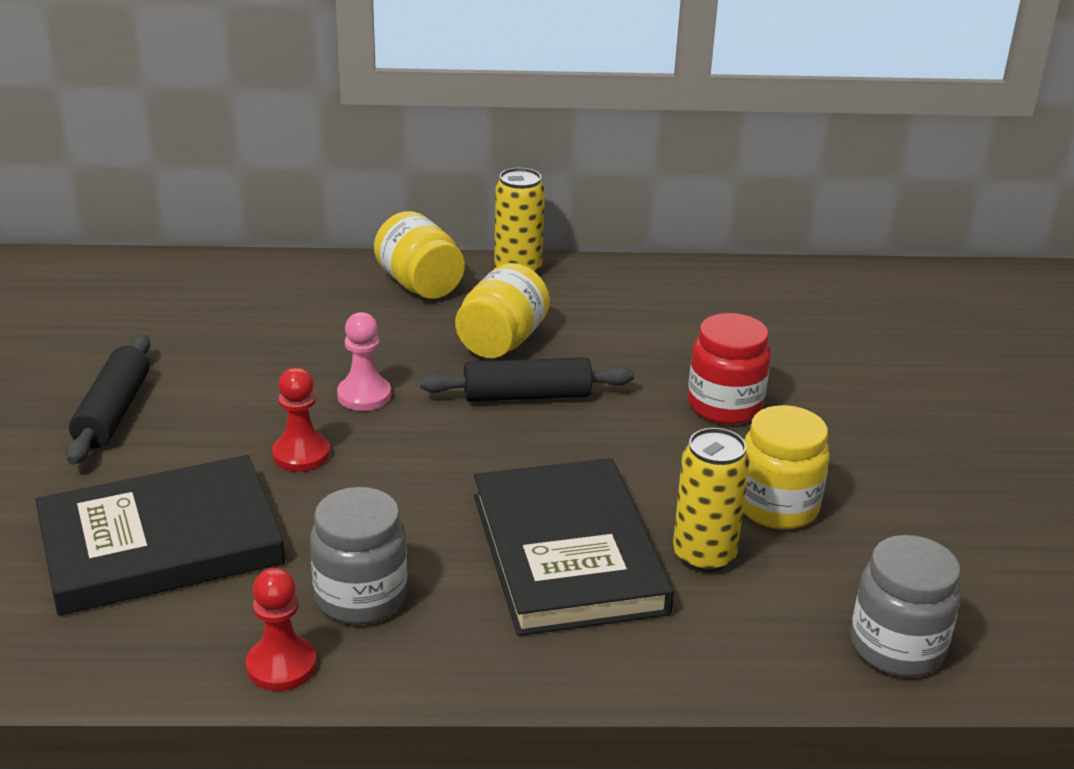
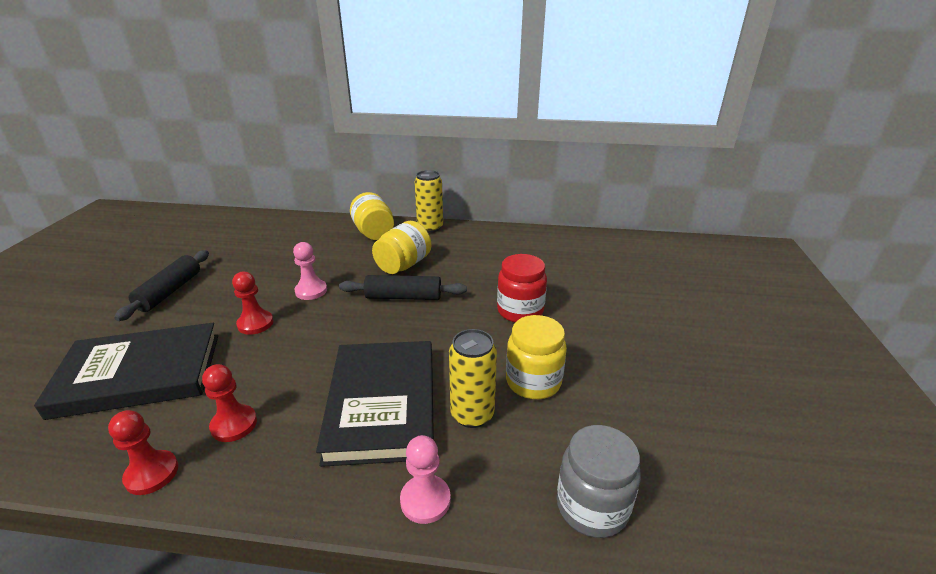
camera: 10 degrees right, 0 degrees up
grey jar [310,487,408,624] -> red pawn [202,364,257,442]
none -> pink pawn [400,435,451,524]

